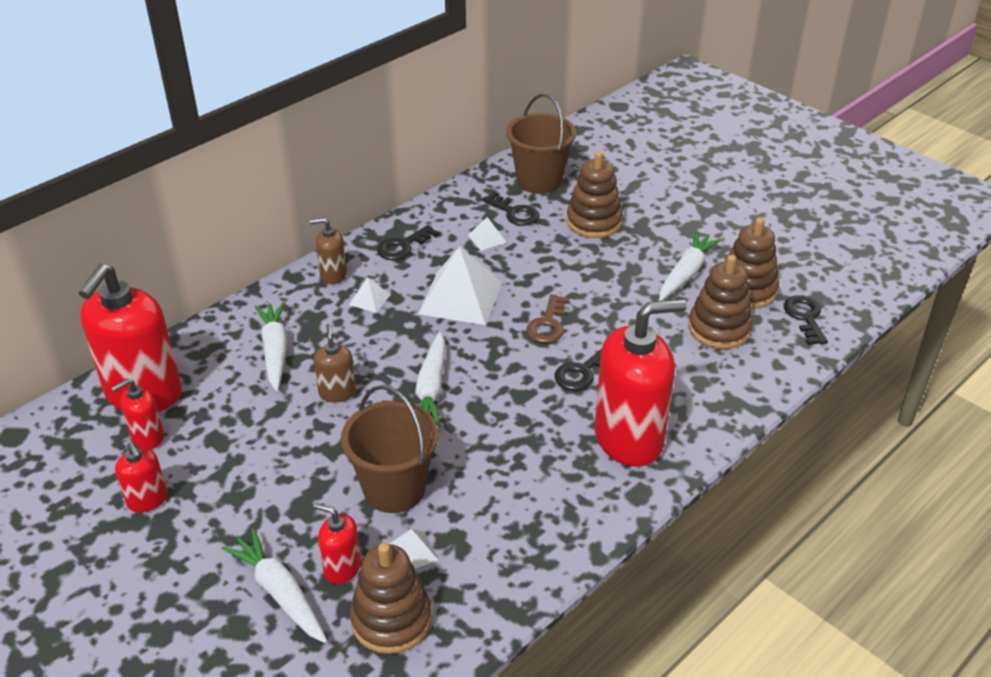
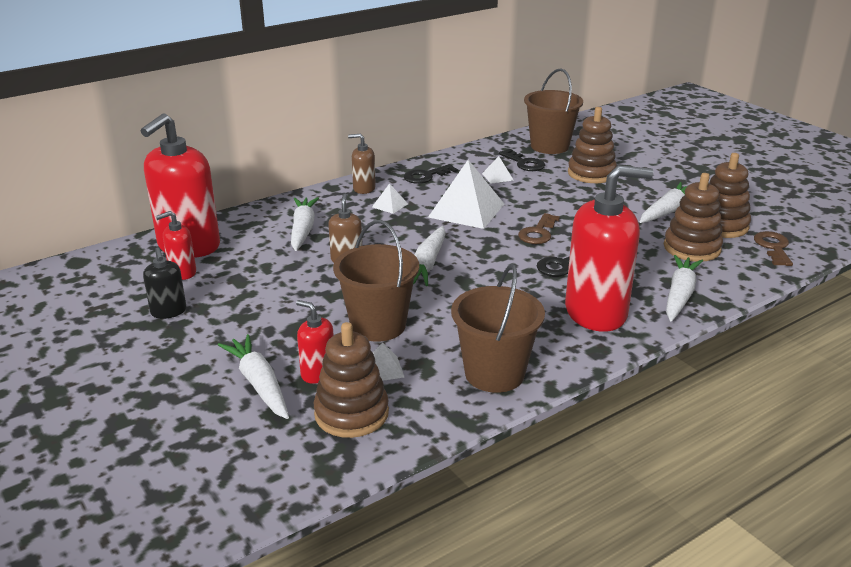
camera: 10 degrees right, 10 degrees down
red soap dispenser [115,442,168,512] -> black soap dispenser [143,247,186,319]
black key [784,295,828,345] -> brown key [754,231,793,266]
none -> brown bucket [451,264,545,393]
none -> white carrot [666,255,703,321]

